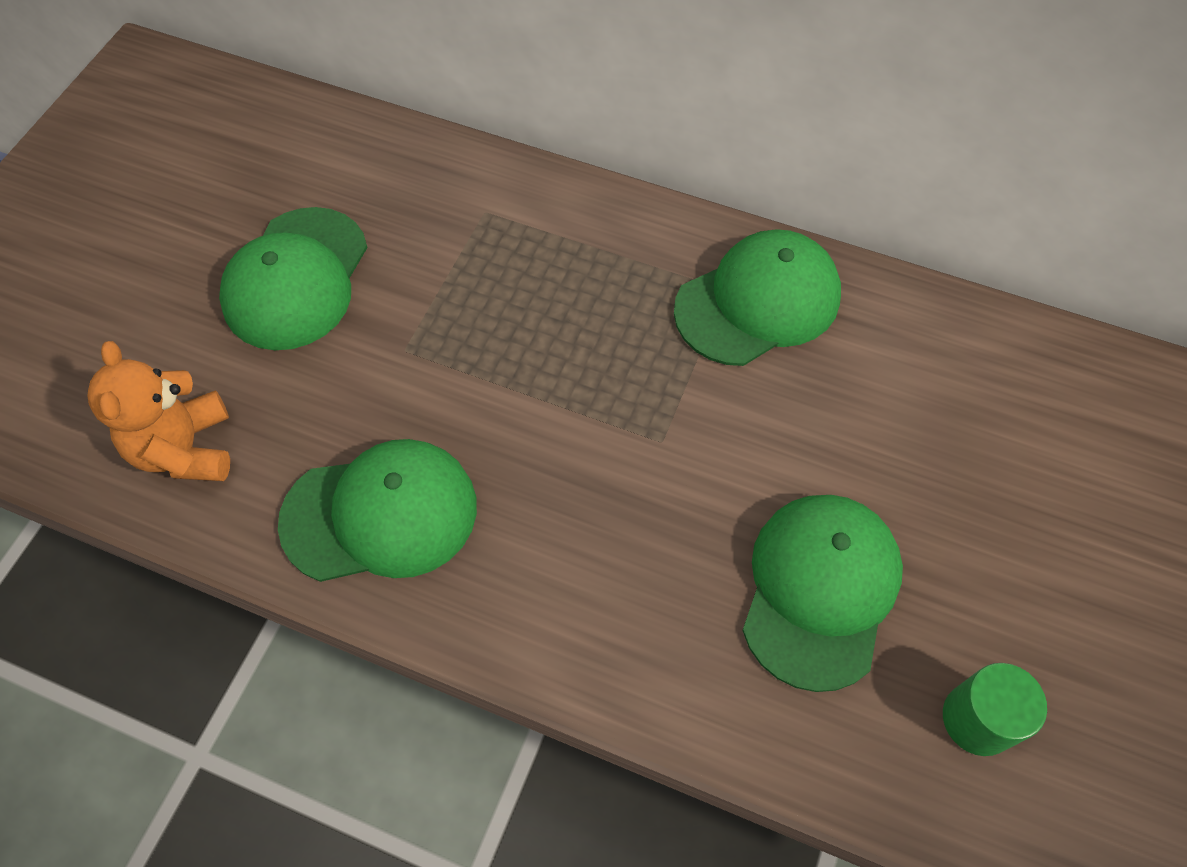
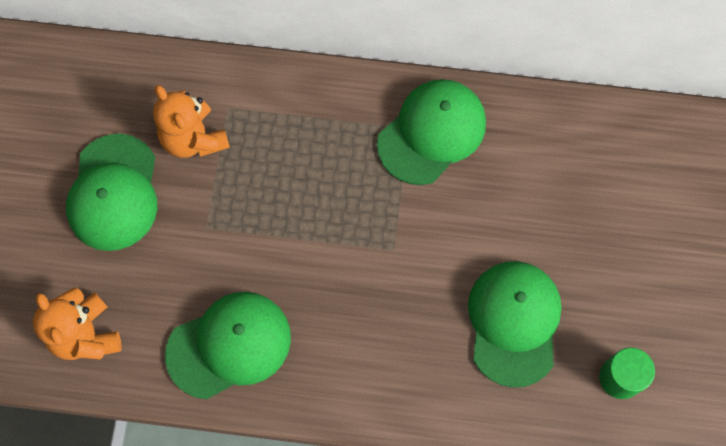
camera: 15 degrees left, 10 degrees up
none -> orange teddy bear [153,85,230,158]

